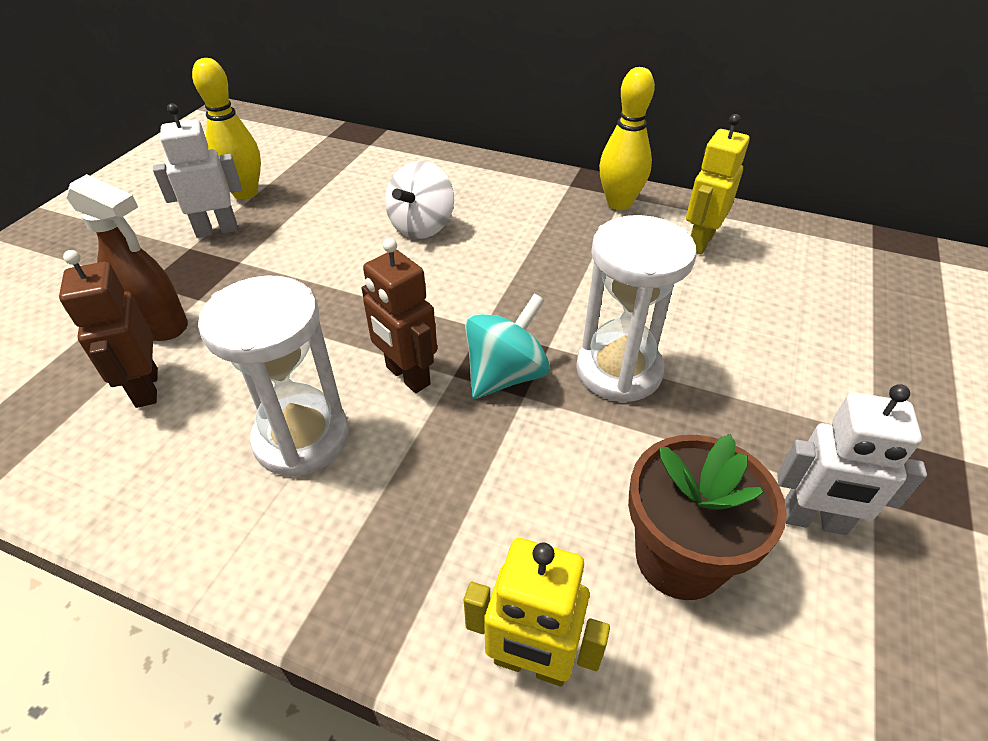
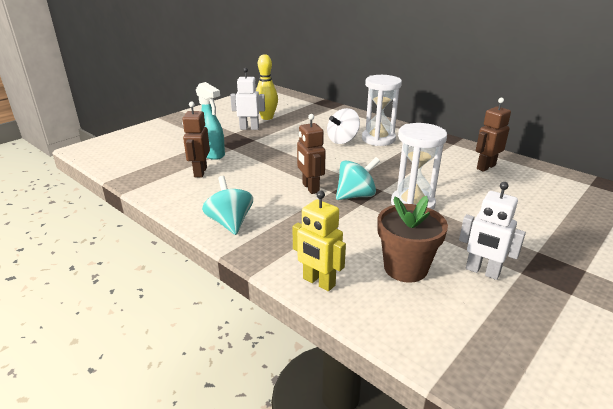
camera: 20 degrees right, 15 degrees down
brown spray bottle [66,174,188,341] -> turquoise spray bottle [196,82,225,160]
white hourglass [198,275,349,477] -> white hourglass moved to [362,75,402,146]
yellow bowling pin [599,67,655,210] -> none
yellow robot [686,114,750,254] -> brown robot [476,98,511,172]
none -> turquoise spinning top [202,176,253,235]

